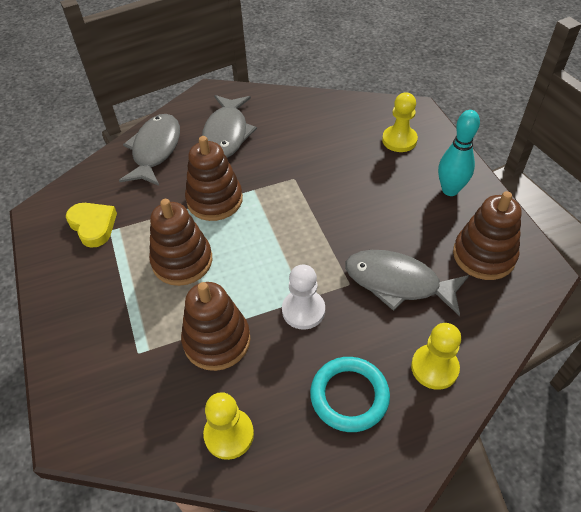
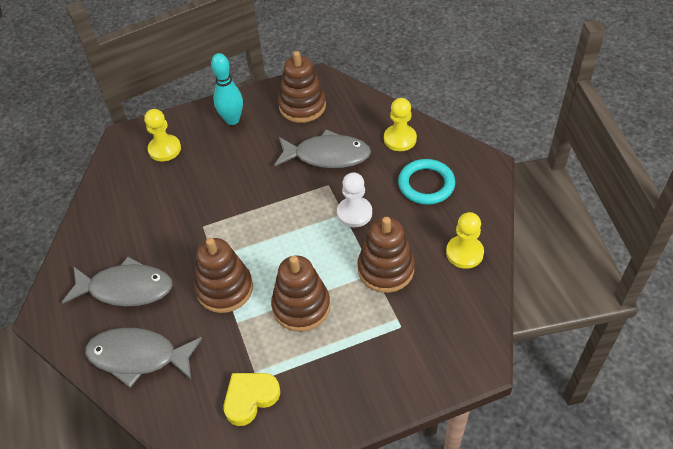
camera: 90 degrees left, 0 degrees up
grey fish [345,250,469,316] -> grey fish turned 105 degrees counterclockwise [274,129,371,168]

